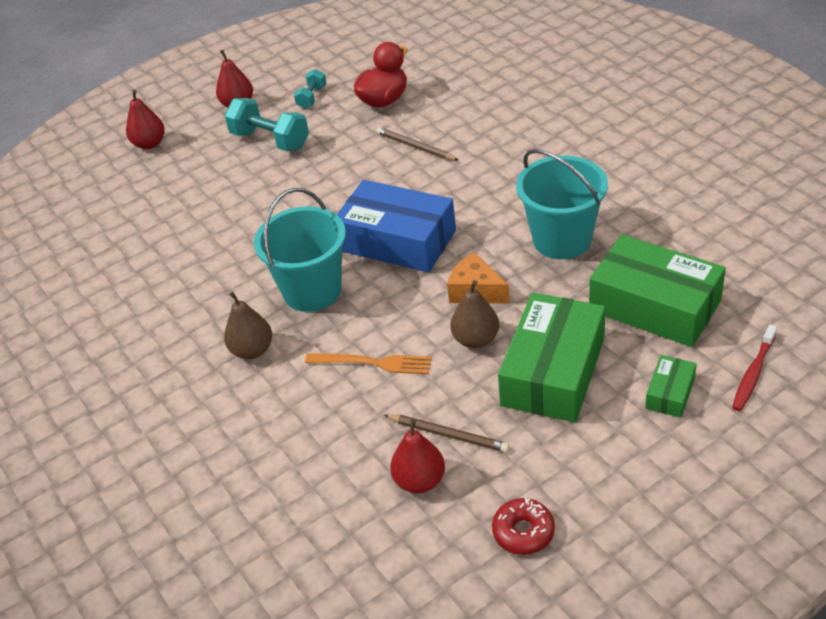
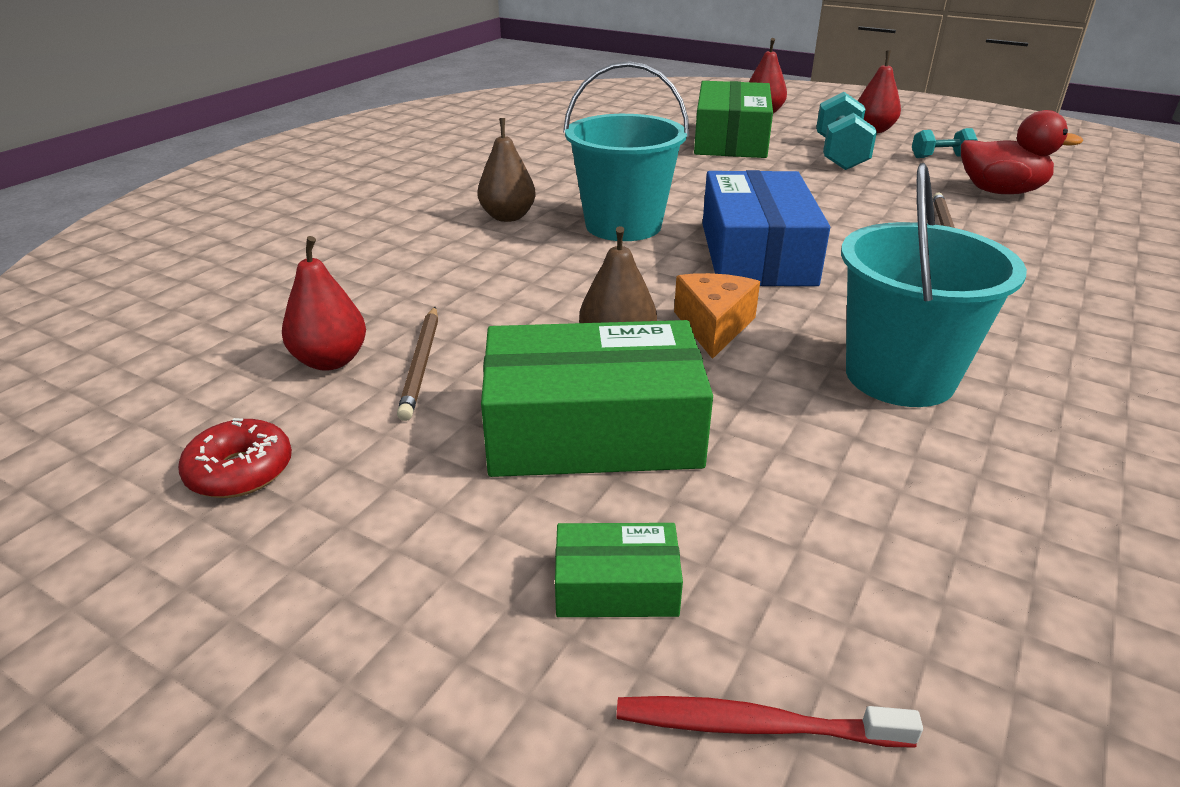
camera: 60 degrees right, 10 degrees down
orange fork [305,353,432,374] -> none
green box [589,234,726,347] -> green box moved to [694,81,773,158]

